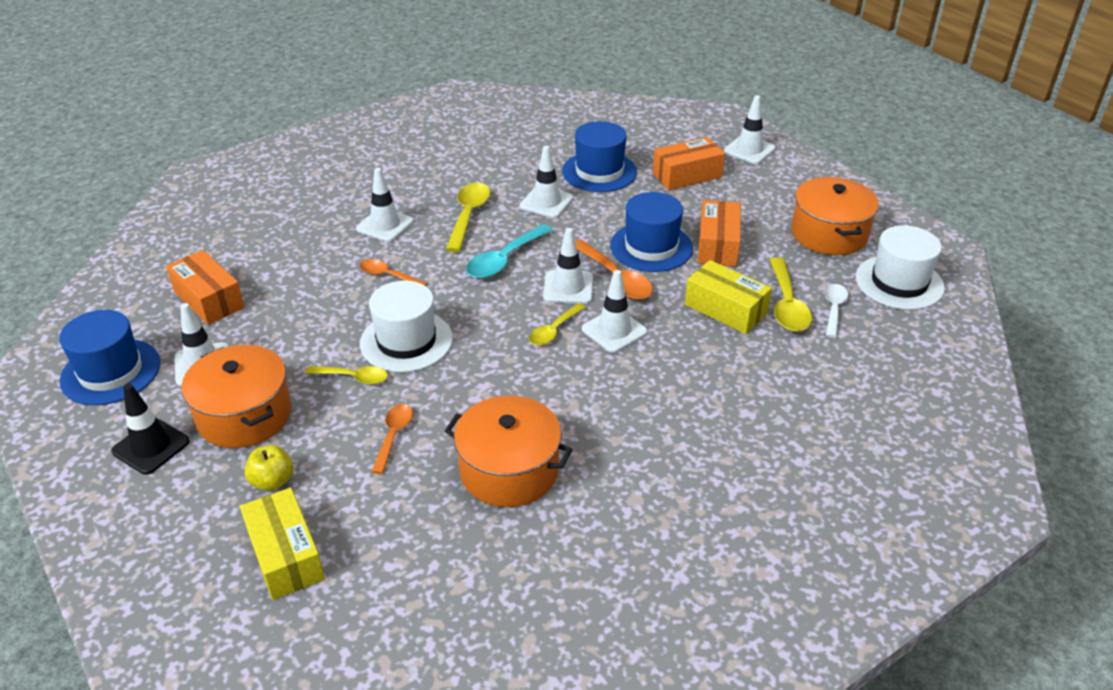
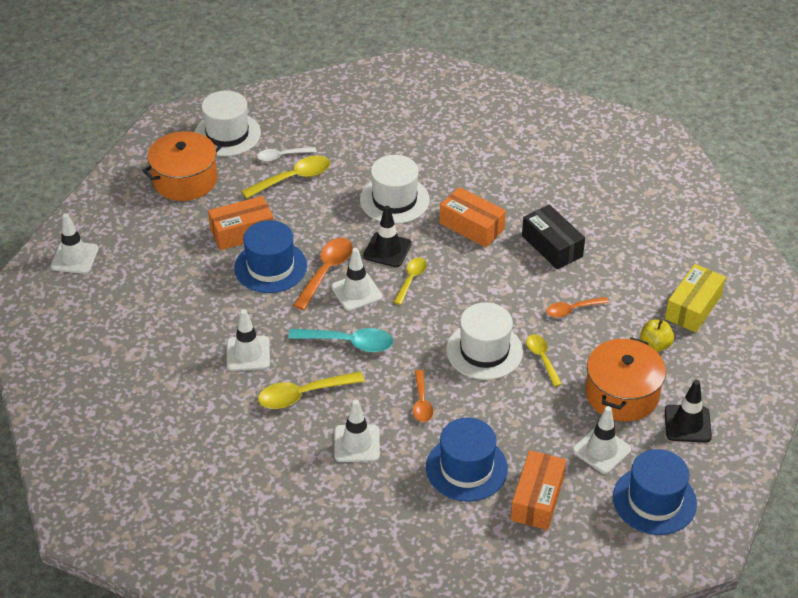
camera: 120 degrees left, 5 degrees up
orange pot [445,395,573,507] -> black box [522,204,585,269]
yellow spoon [529,303,585,346] -> yellow spoon turned 75 degrees counterclockwise [394,257,427,305]
blue hat [562,121,637,192] -> blue hat moved to [426,418,508,502]
white traffic cone [582,270,648,353] -> black traffic cone [363,206,412,267]
orange box [653,137,725,190] -> orange box moved to [440,187,506,247]
yellow box [685,260,772,334] -> none
none -> white hat [360,155,430,224]

